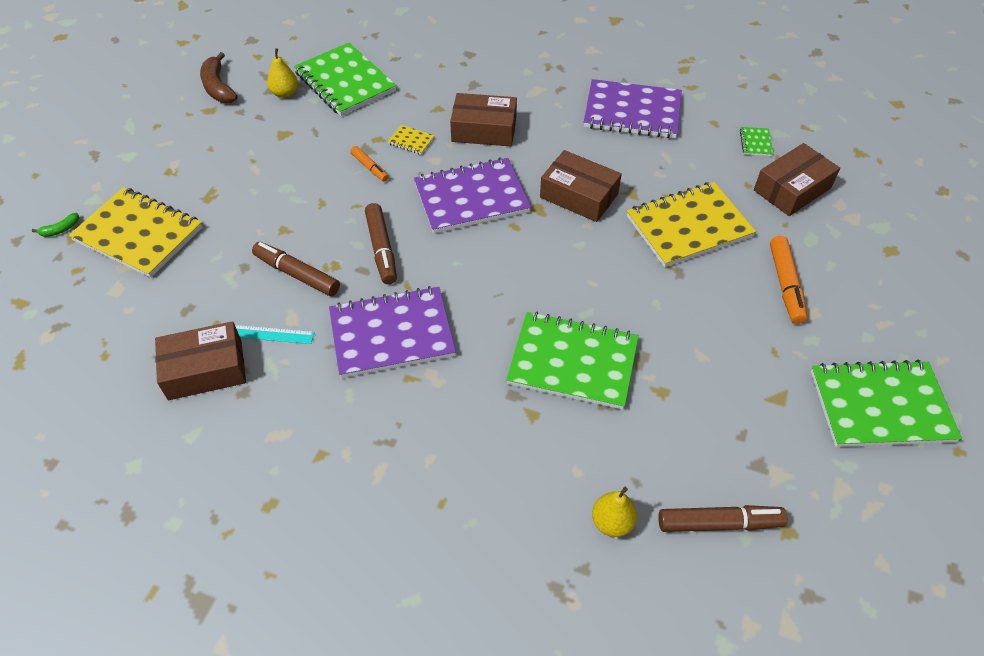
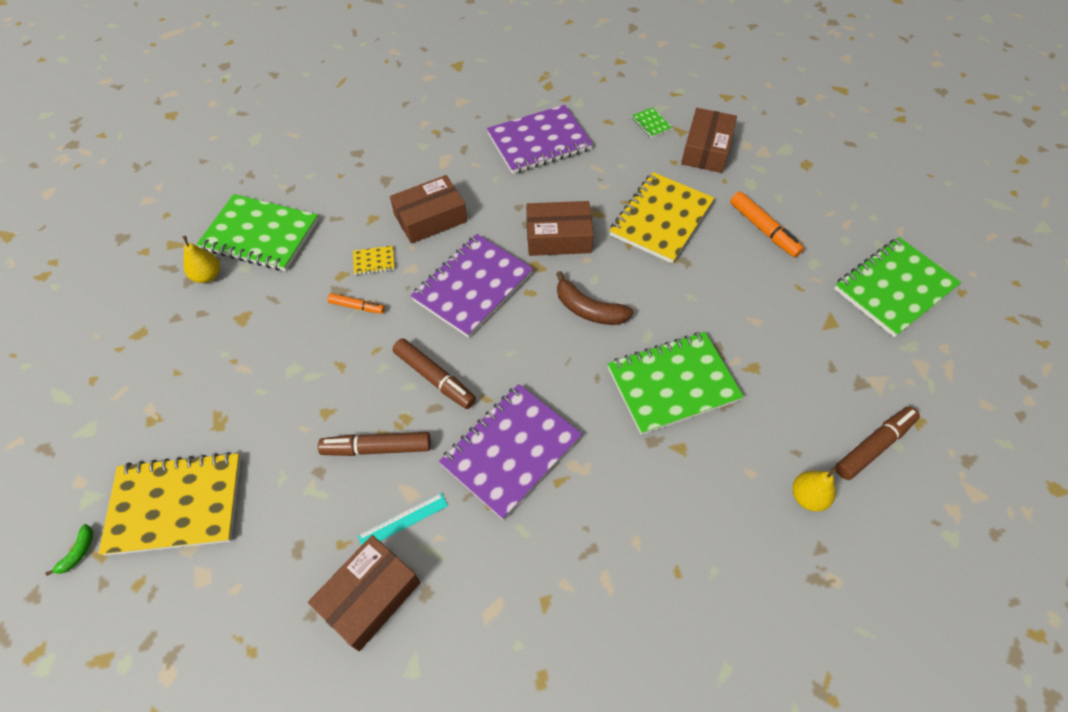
camera: 35 degrees left, 5 degrees up
brown banana [200,52,238,103] -> brown banana moved to [556,271,634,325]

